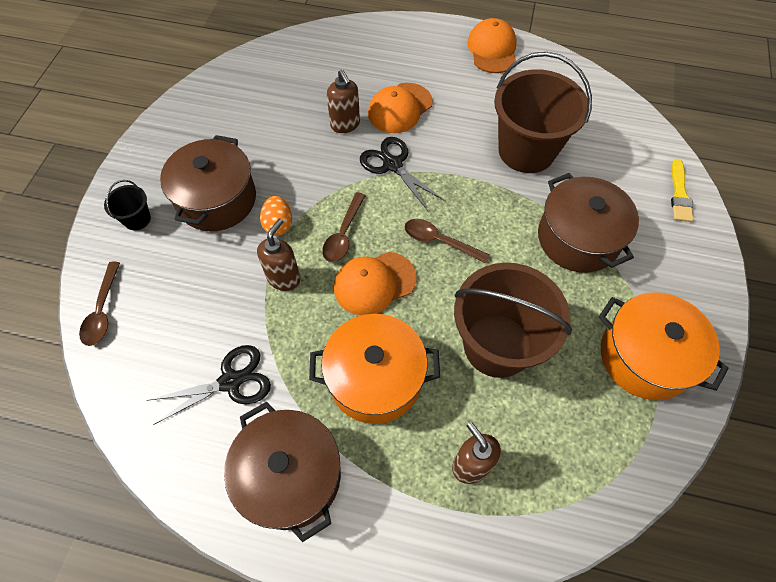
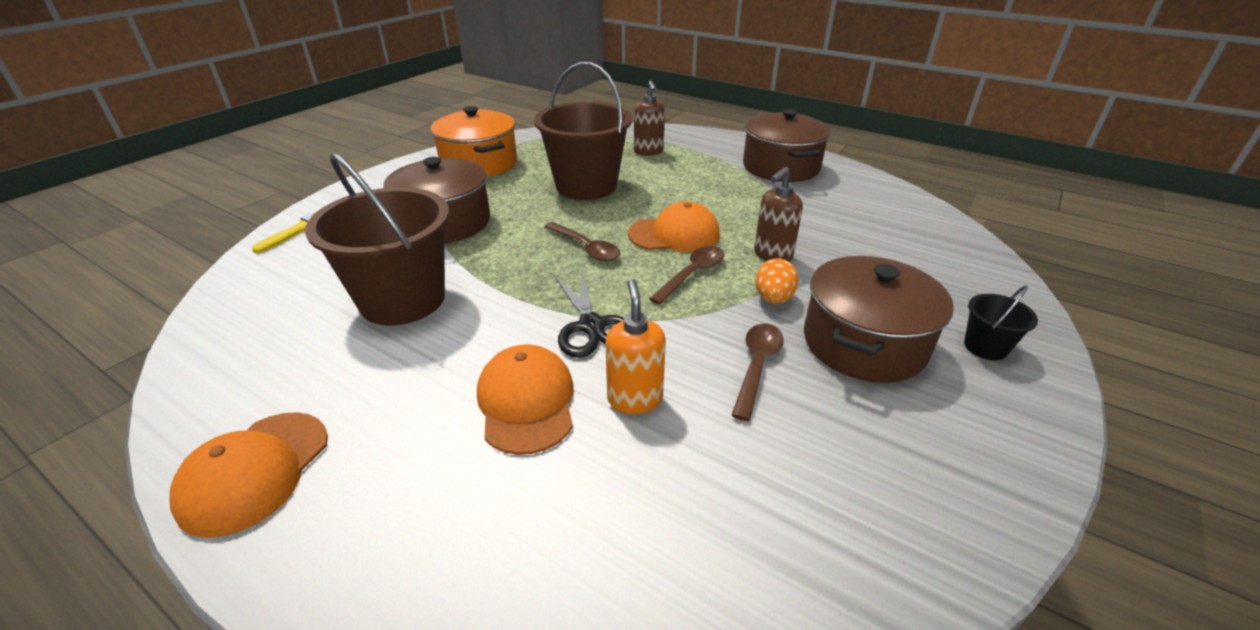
camera: 160 degrees left, 25 degrees down
brown spoon [79,262,120,346] -> brown spoon moved to [731,323,784,421]
black scissors [147,345,271,425] -> none
orange pot [309,314,440,424] -> none
brown soap dispenser [327,69,360,133] -> orange soap dispenser [605,279,666,414]
orange cap [368,83,433,133] -> orange cap turned 75 degrees counterclockwise [477,344,573,455]

